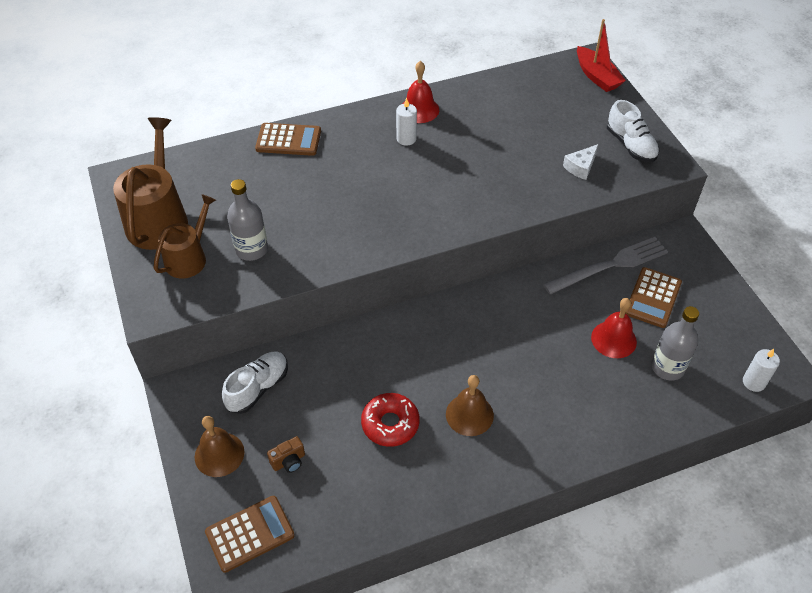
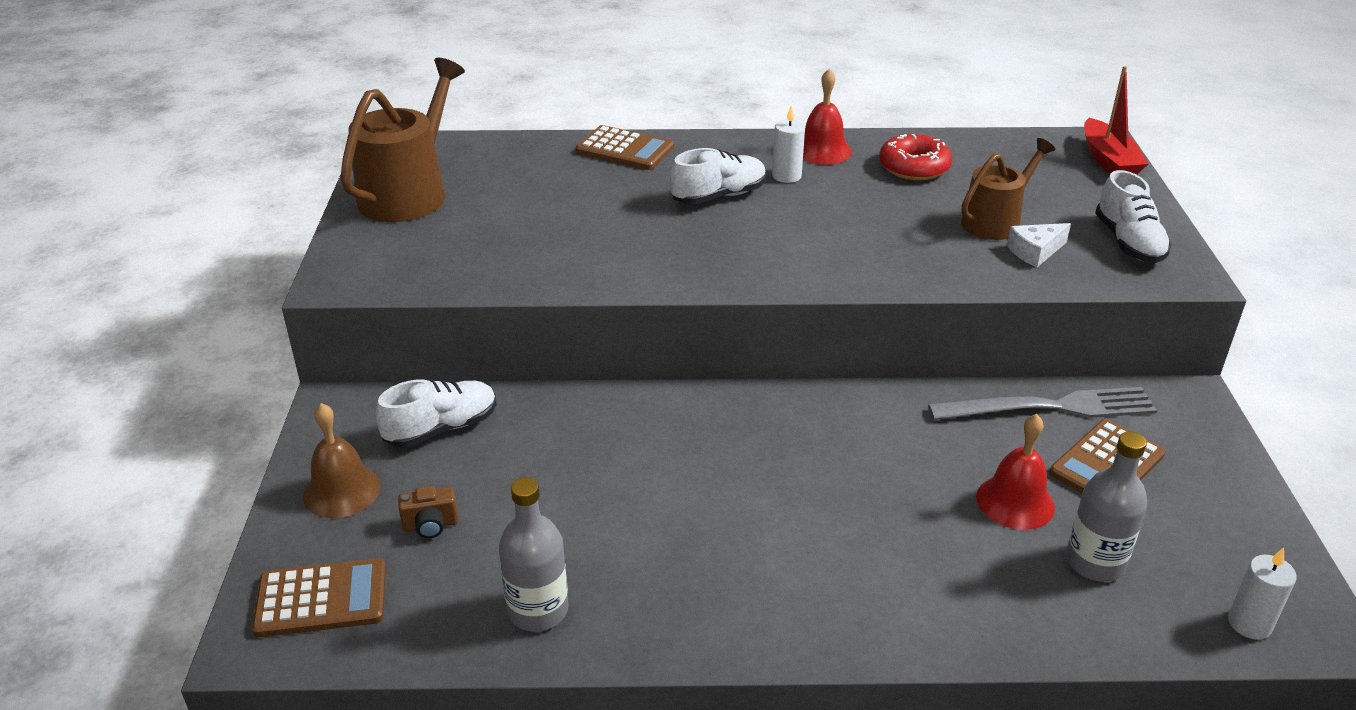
camera: 20 degrees right, 15 degrees down
brown watering can [154,194,216,279] -> brown watering can moved to [961,138,1056,240]
grey bottle [227,179,268,261] -> grey bottle moved to [499,477,568,632]
red donut [361,393,420,447] -> red donut moved to [879,134,952,180]
brown bell [446,375,494,436] -> none
none -> white shoe [670,148,766,204]

